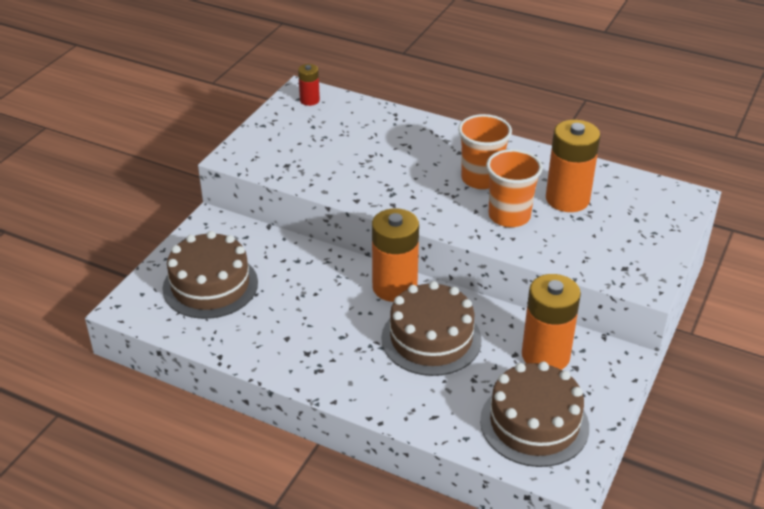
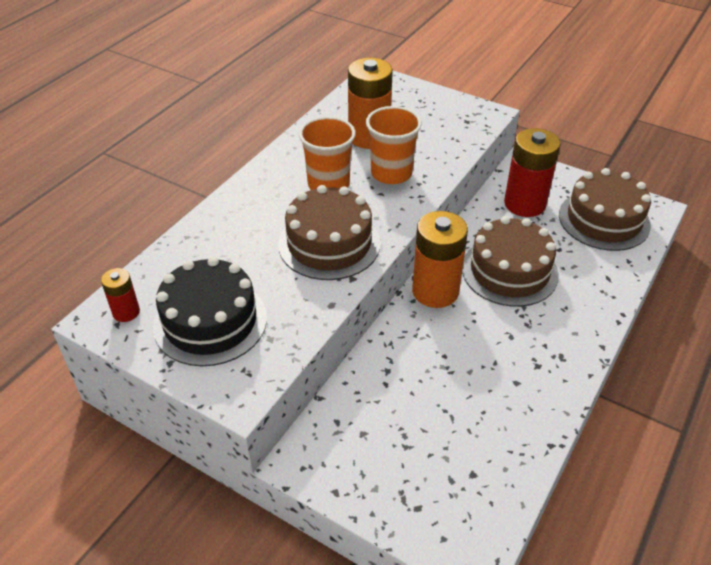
camera: 85 degrees left, 5 degrees up
brown cake [162,231,258,319] -> brown cake moved to [278,185,380,280]
orange battery [522,274,581,370] -> red battery [504,128,561,217]
none -> black cake [153,257,267,366]

